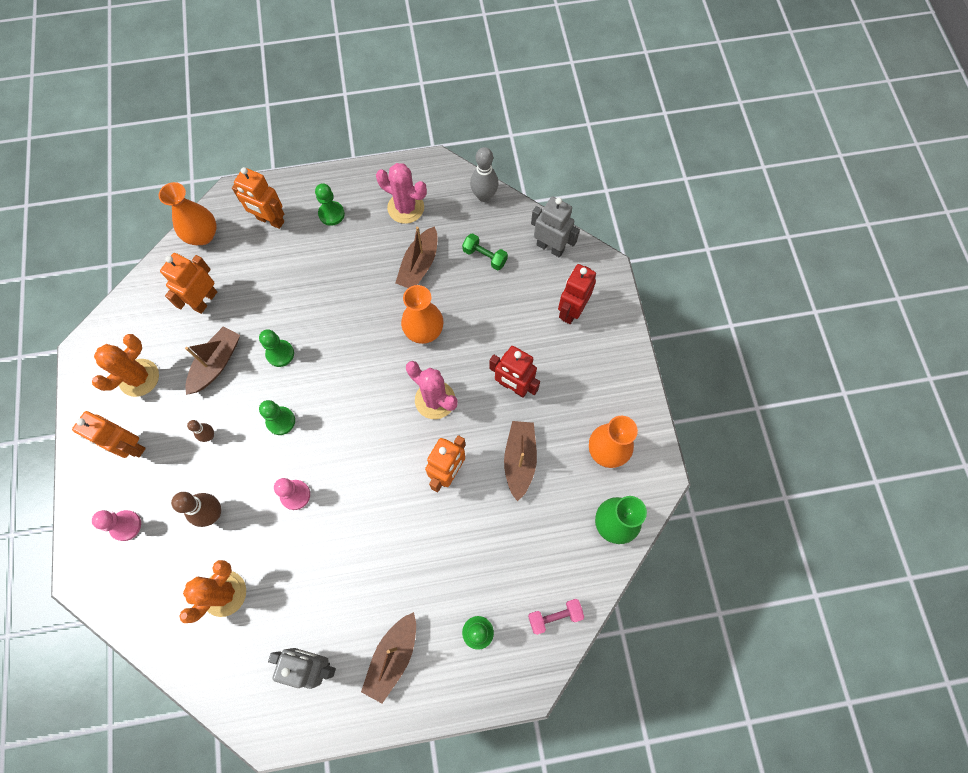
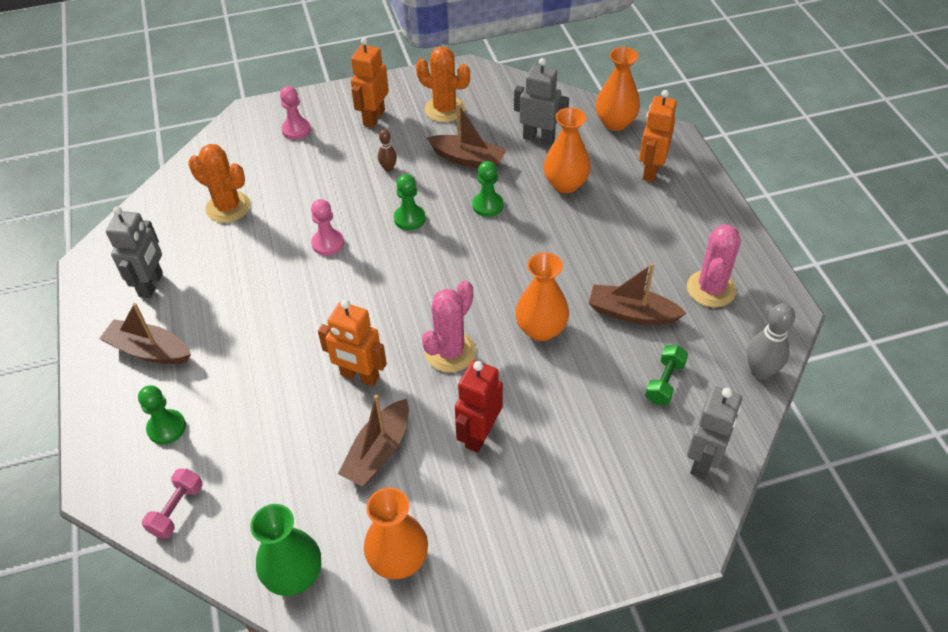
camera: 85 degrees right, 20 degrees down
orange robot [160,253,217,314] -> grey robot [514,58,569,145]
brown bowling pin [171,492,221,527] -> none
green pawn [315,183,345,226] -> none
brown boat [504,421,537,502] -> brown boat turned 120 degrees clockwise [338,395,409,487]
pink dumbbell [528,599,584,635] -> pink dumbbell turned 45 degrees clockwise [142,468,203,539]
red robot [558,264,596,324] -> none
none -> orange vase [544,108,591,193]

